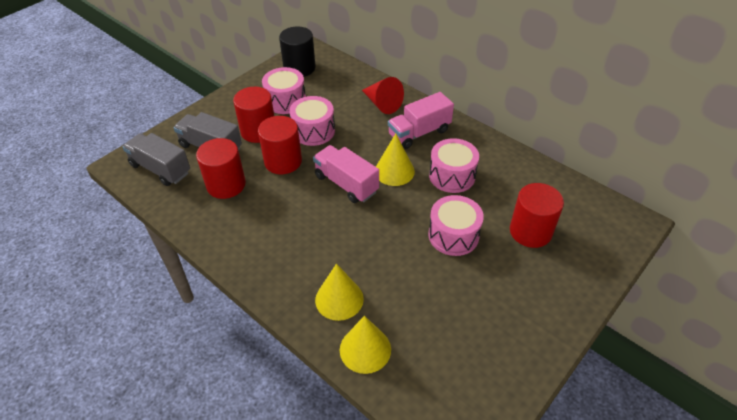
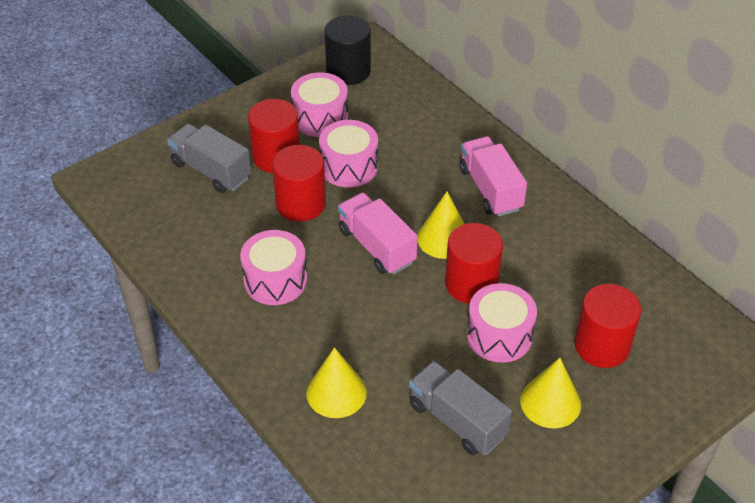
camera: 10 degrees right, 0 degrees up
grey truck [122,133,190,186] -> grey truck moved to [409,361,512,455]
red cylinder [196,138,246,199] -> red cylinder moved to [445,223,503,304]
yellow cone [340,316,391,374] -> yellow cone moved to [520,358,581,428]
red cone [362,77,404,114] -> none
pink truck [388,92,454,149] -> pink truck turned 90 degrees clockwise [459,136,527,217]
pink drum [429,138,479,193] -> pink drum moved to [240,230,307,305]

